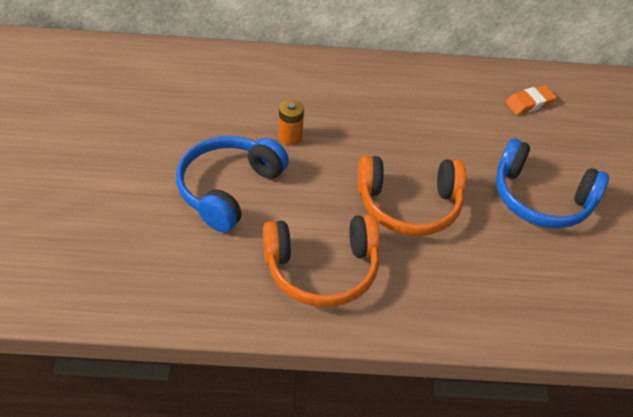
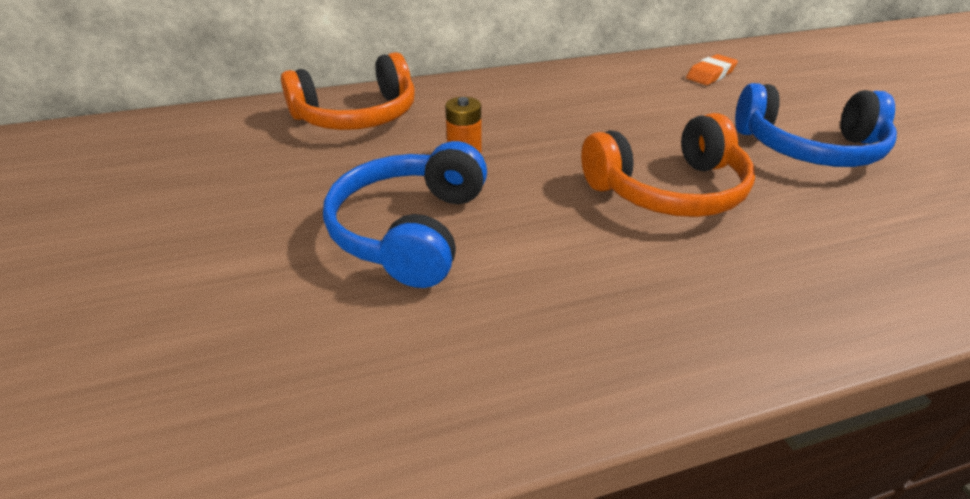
camera: 15 degrees left, 10 degrees down
orange headphones [263,215,380,307] -> orange headphones moved to [281,52,415,130]

